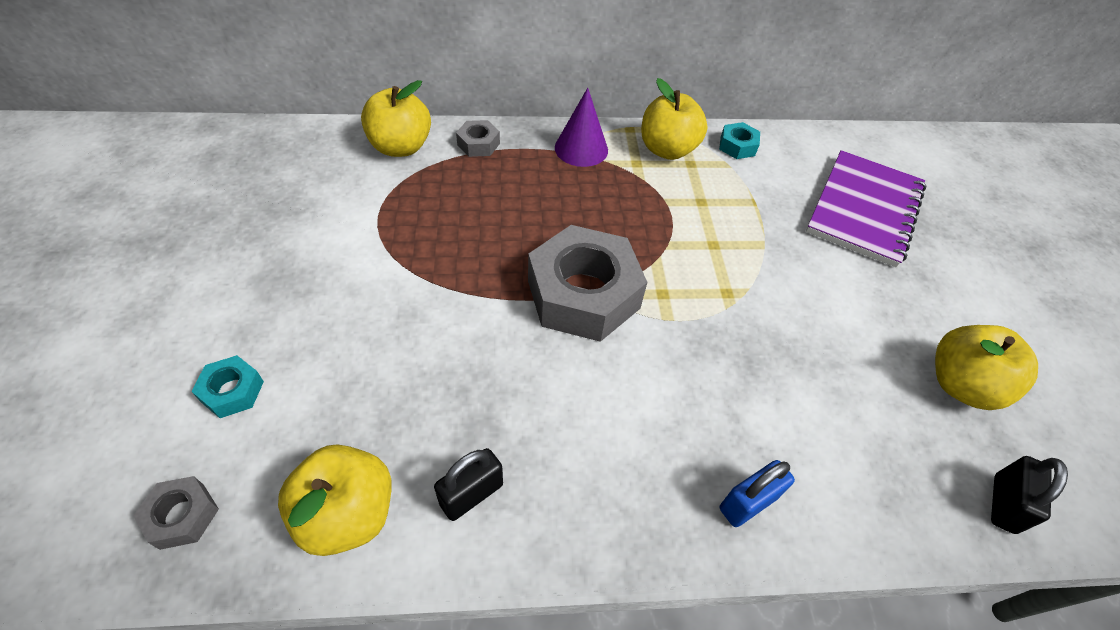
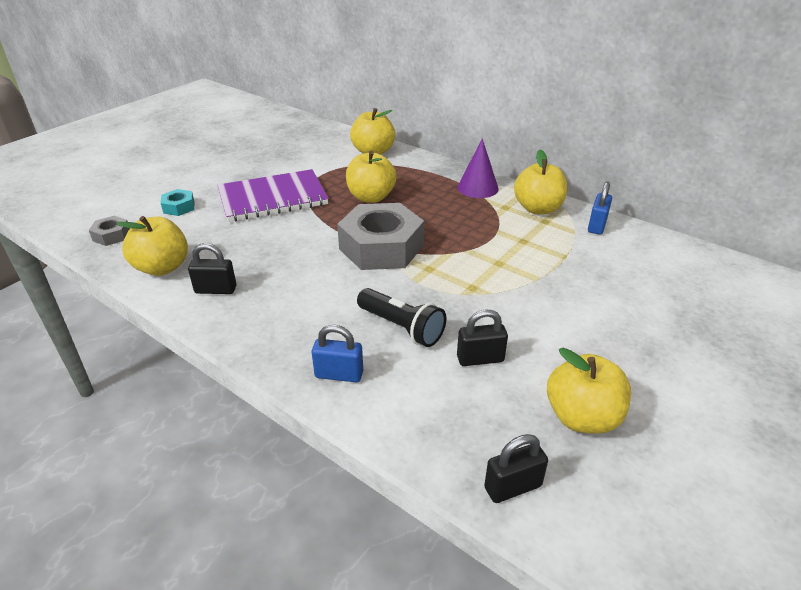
camera: 45 degrees right, 15 degrees down
grey nut [456,120,500,157] -> none
turquoise nut [719,122,760,159] -> blue padlock [588,182,612,235]
purple notebook [806,150,926,267] -> purple notebook moved to [217,169,329,222]
none -> yellow apple [346,151,397,203]
none -> black flashlight [357,288,446,347]
none -> black padlock [457,310,508,366]

